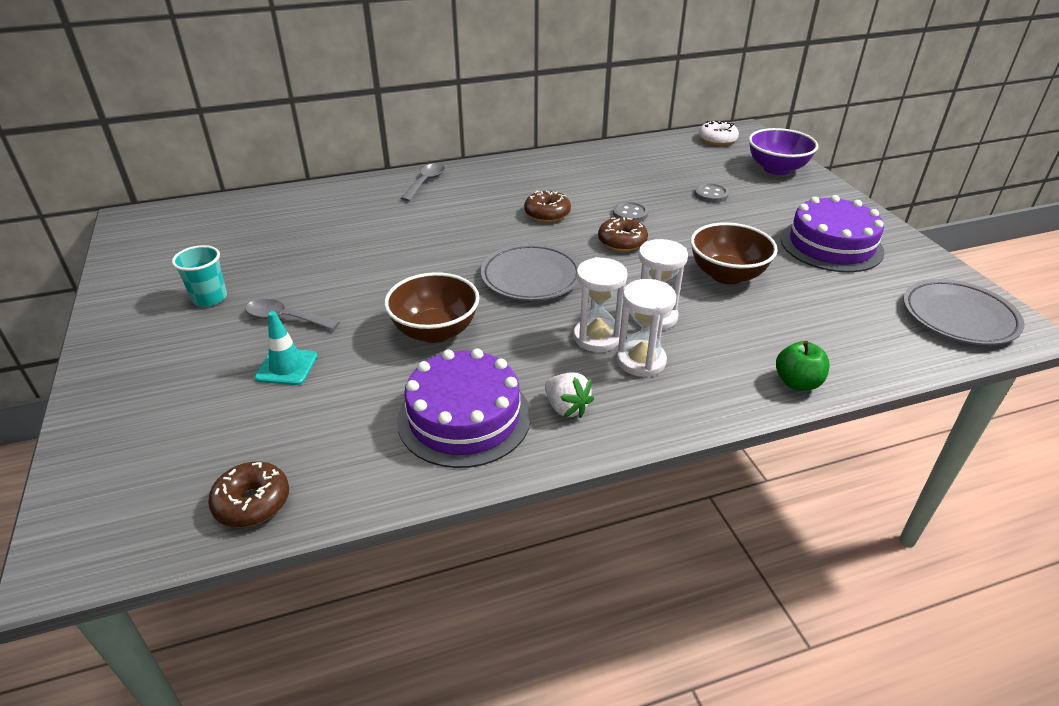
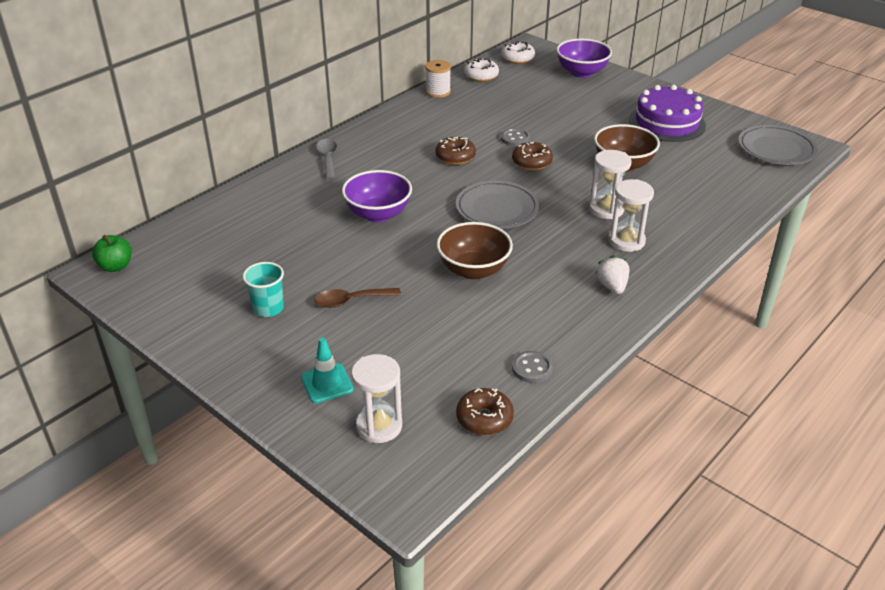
camera: 30 degrees left, 0 degrees up
grey spoon [245,299,340,330] -> brown spoon [315,288,401,308]
turquoise traffic cone [255,311,318,385] -> turquoise traffic cone moved to [301,338,354,403]
purple cake [397,349,531,468] -> none
white strawberry [545,373,594,418] -> white strawberry turned 120 degrees counterclockwise [595,255,629,294]
white hourglass [573,257,628,352] -> white hourglass moved to [351,354,402,443]
grey button [694,183,729,203] -> grey button moved to [512,351,553,383]
green apple [776,341,830,391] -> green apple moved to [92,235,132,272]
none -> purple bowl [342,170,412,222]
none -> white spool [425,60,451,98]
none -> white donut [464,58,499,82]

